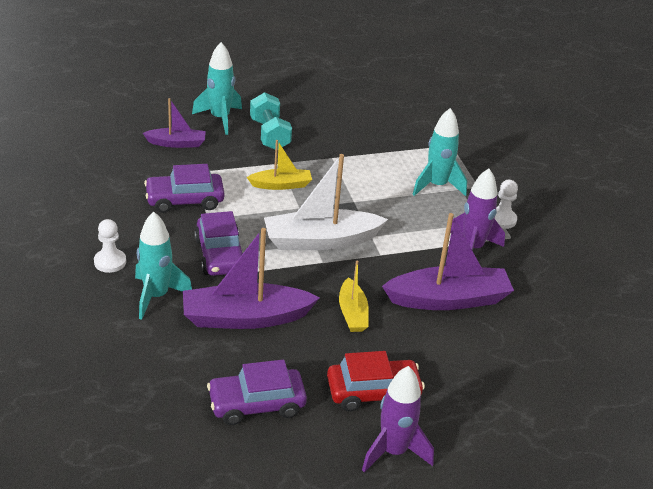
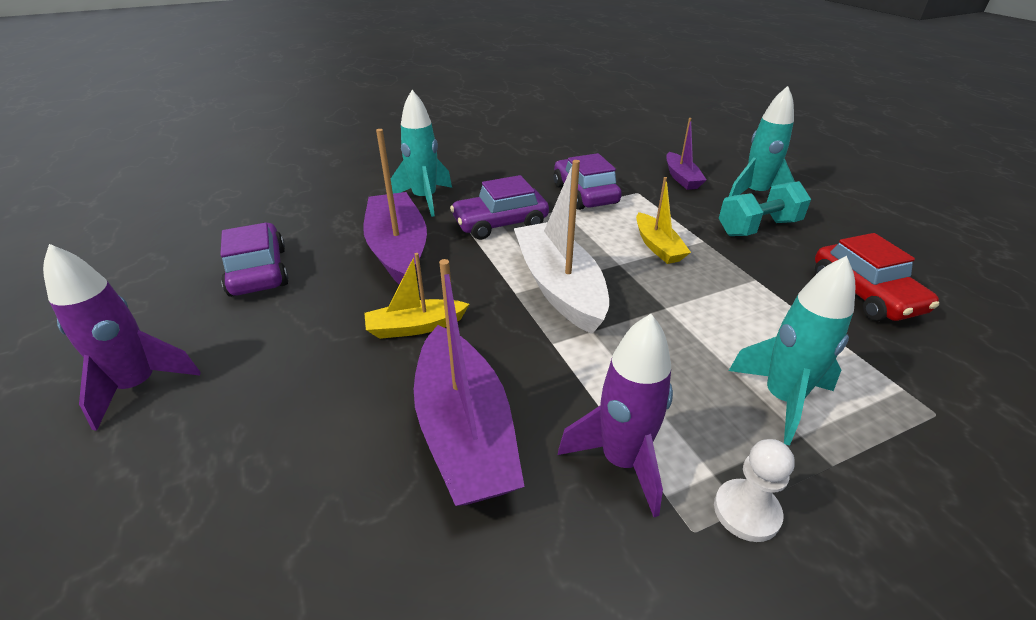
camera: 85 degrees right, 0 degrees up
white pawn [94,219,126,273] -> none
red car [327,351,425,411] -> red car moved to [815,233,939,321]

